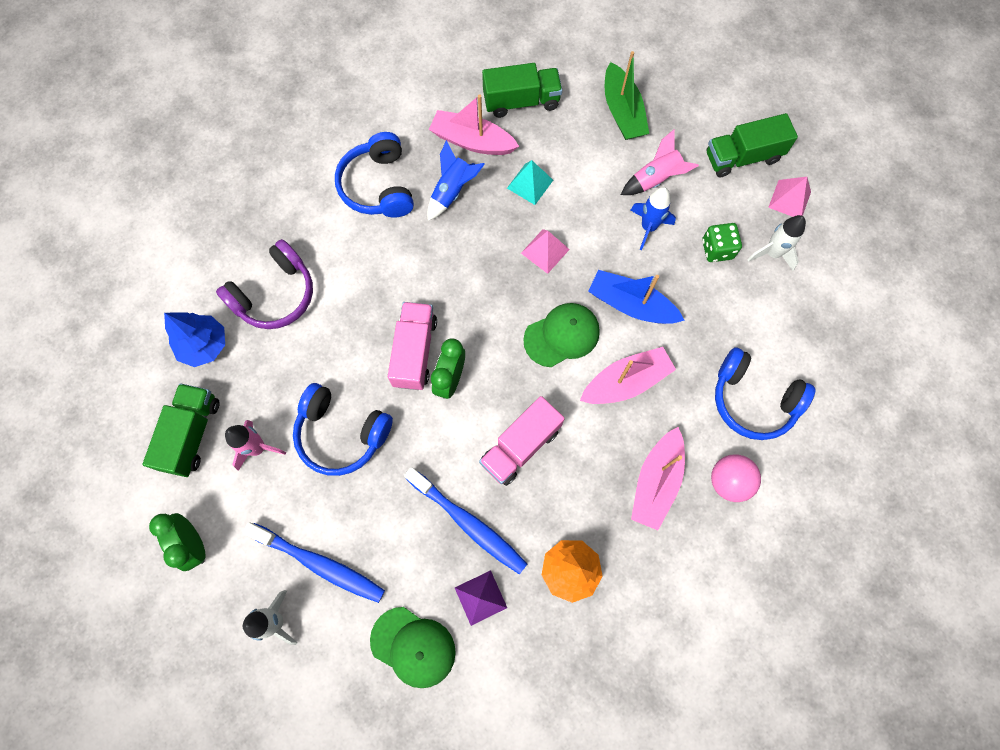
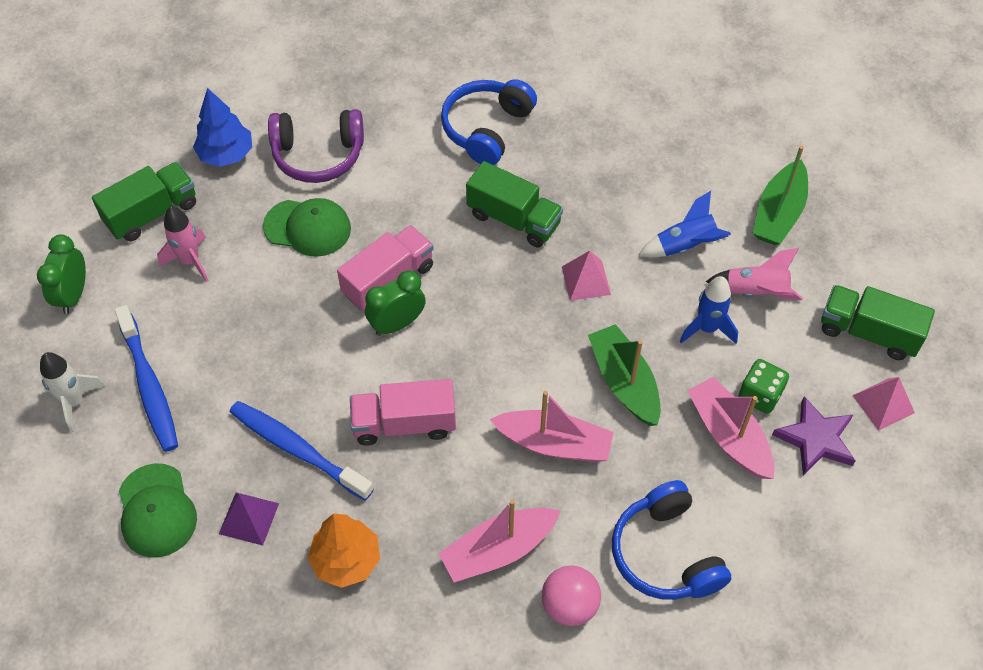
camera: 40 degrees right, 15 degrees down
blue headphones [293,383,393,476] -> none
blue toothbrush [404,467,527,574] -> blue toothbrush turned 135 degrees clockwise [230,401,374,501]
blue rocket [427,140,485,221] -> blue rocket moved to [639,191,731,258]
pink boat [429,94,519,155] -> pink boat moved to [687,377,775,479]
green truck [482,63,562,118] -> green truck moved to [466,161,563,248]
turquoise pyramid [507,160,553,205] -> none
green cap [523,303,600,367] -> green cap moved to [263,198,351,257]
blue boat [588,270,685,324] -> green boat [588,324,661,426]
white rocket [748,215,806,271] -> purple star [772,396,856,475]

